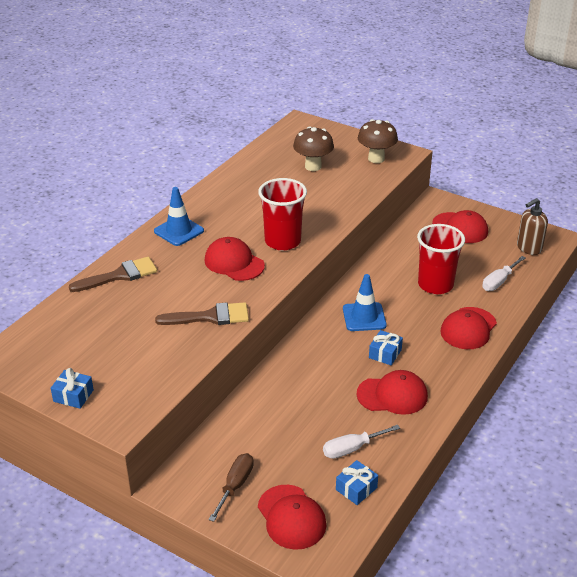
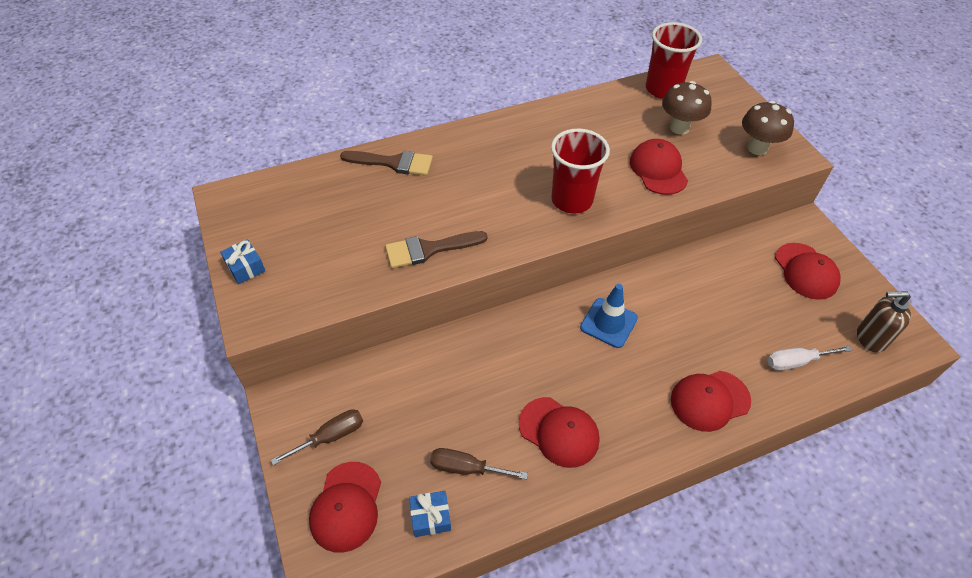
camera: 35 degrees right, 15 degrees up
blue traffic cone [154,187,204,246] -> none
brown brush [155,302,249,325] -> brown brush turned 135 degrees clockwise [385,231,488,268]
red cap [204,237,265,281] -> red cap moved to [630,139,688,195]
white screwdriver [323,425,400,459] -> brown screwdriver [430,448,528,479]
blue gift [369,330,403,365] -> none
red cup [417,224,465,294] -> red cup moved to [646,22,702,99]

